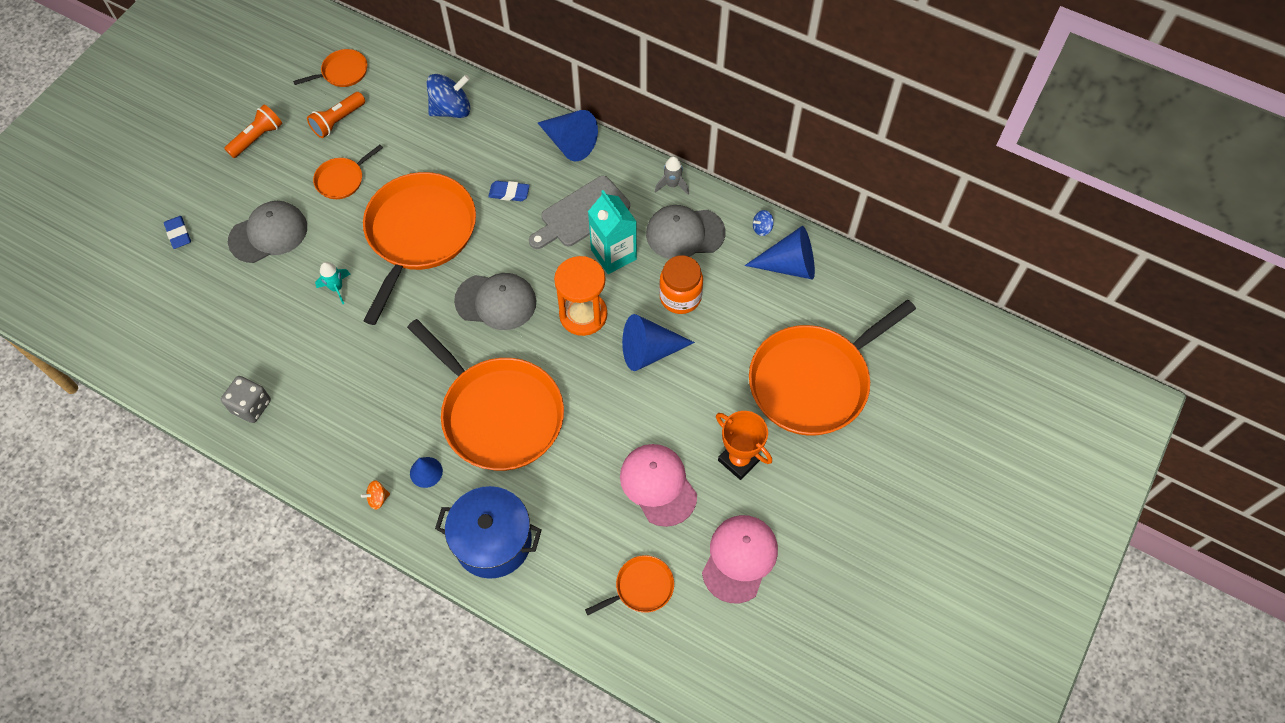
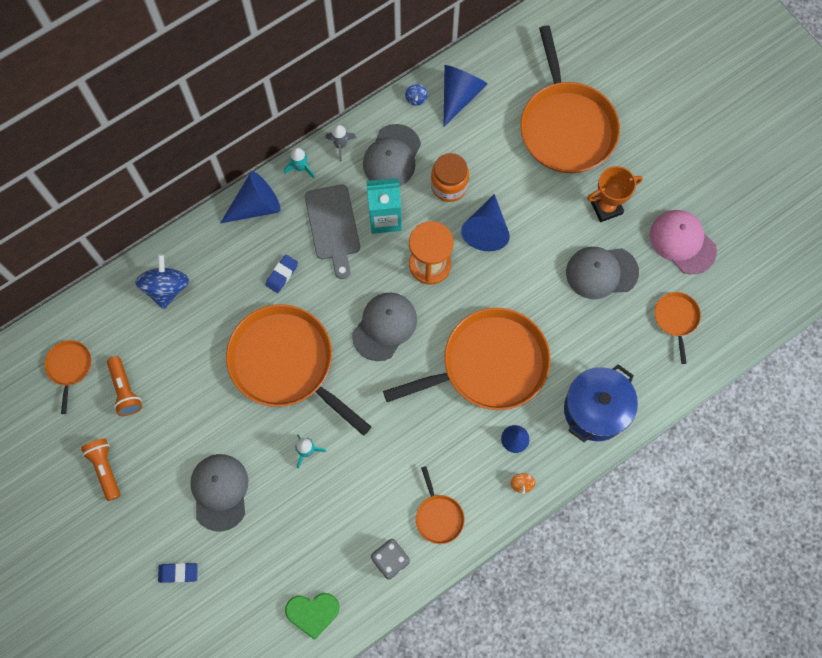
camera: 65 degrees left, 10 degrees up
orange pan [313,145,383,199] -> orange pan moved to [416,466,465,544]
pink cap [620,444,697,527] -> grey cap [566,247,639,299]
none -> turquoise rocket [284,148,315,178]
none -> green heart [285,593,340,640]

